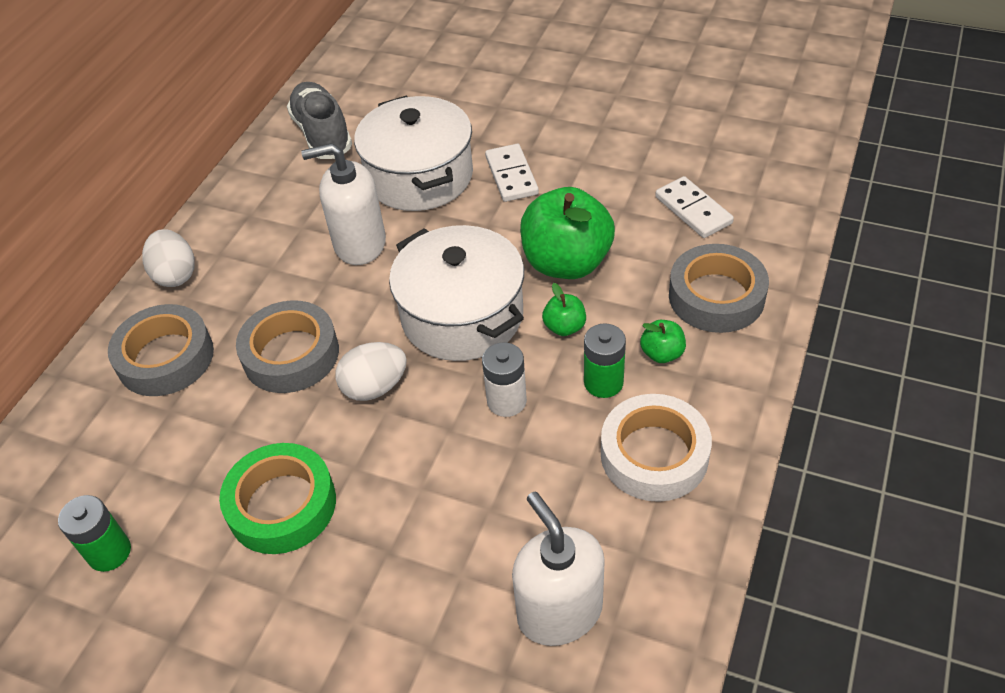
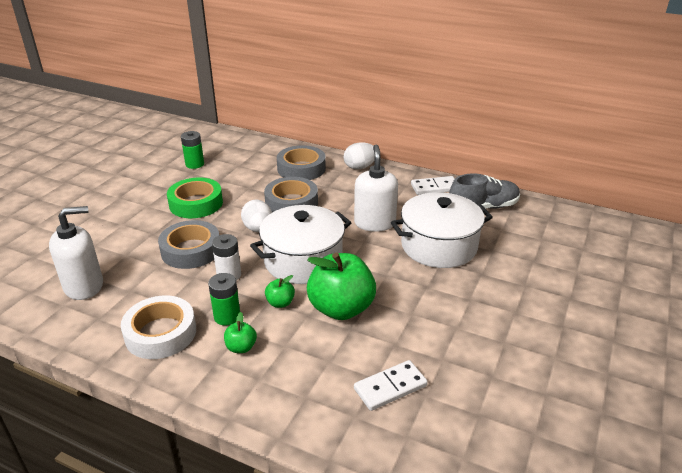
camera: 90 degrees right, 15 degrees down
white domino [485,144,539,202] -> white domino moved to [411,176,455,195]
grey tape [669,244,769,333] -> grey tape moved to [158,220,219,269]

